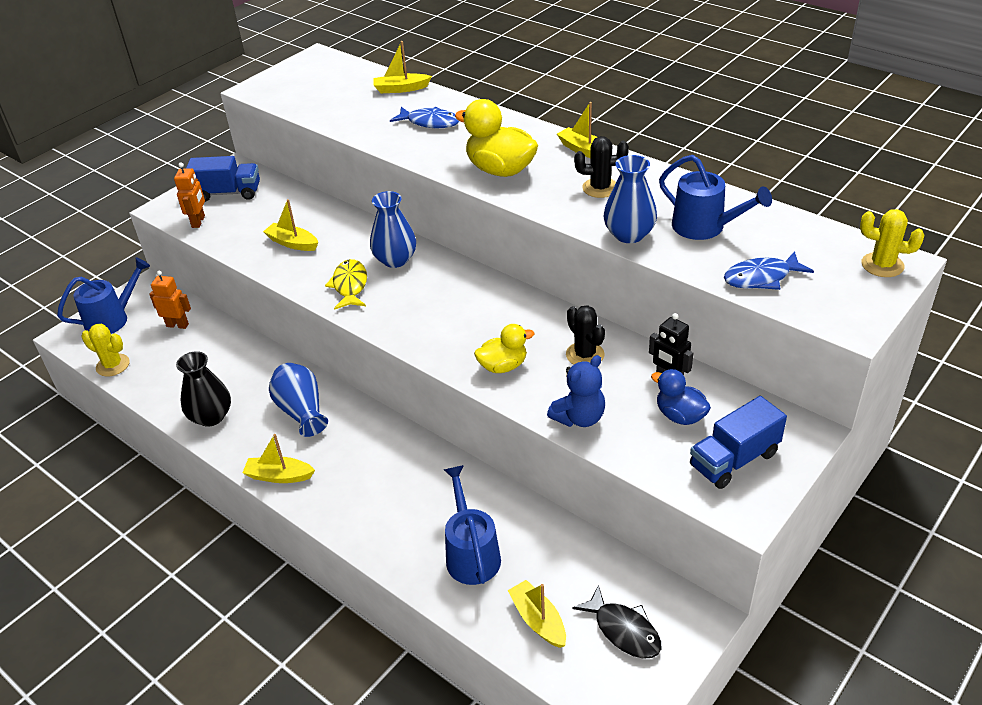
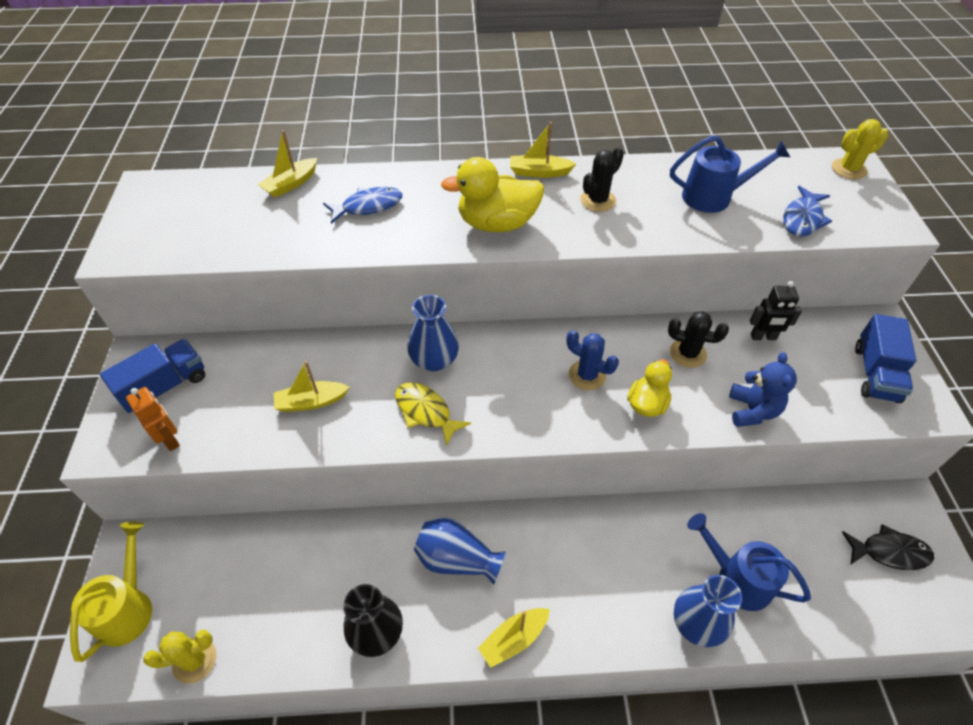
camera: 45 degrees left, 10 degrees up
blue watering can [57,257,150,334] -> yellow watering can [70,522,152,662]
orange robot [149,271,191,329] -> none
yellow boat [508,580,566,648] -> none
blue vase [604,155,657,243] -> blue vase moved to [674,575,742,647]
blue duck [651,369,711,425] -> none
none -> blue cactus [567,330,619,390]

